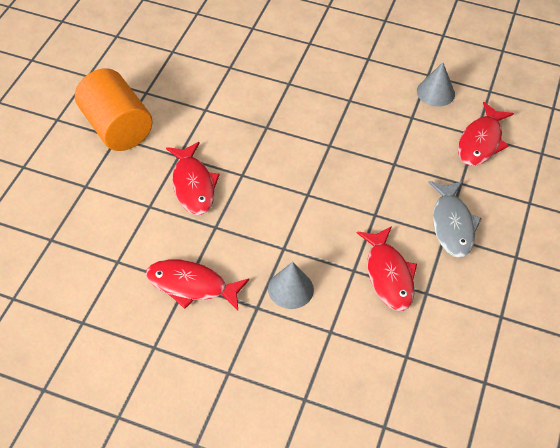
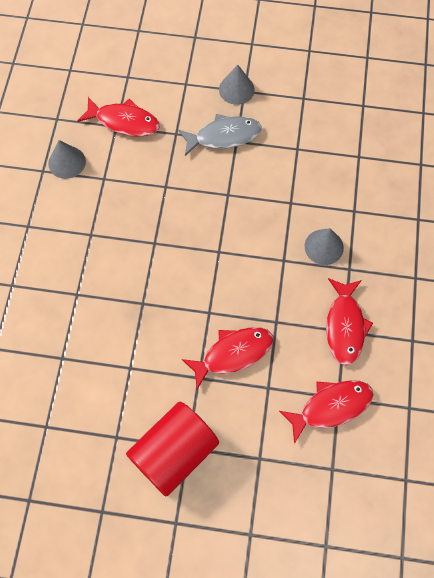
camera: 100 degrees left, 15 degrees up
orange cylinder [75,68,153,151] -> red cylinder [126,402,219,497]
red fish [357,226,417,311] -> red fish moved to [279,380,373,444]
none -> grey cone [219,65,255,105]

